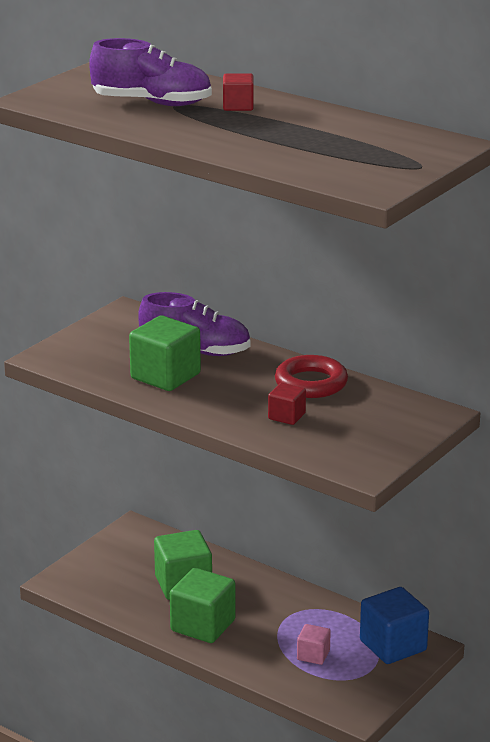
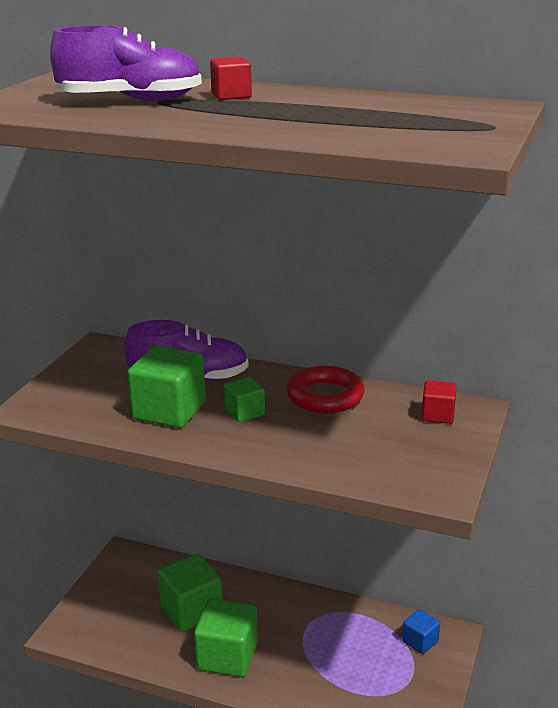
camera: 15 degrees left, 0 degrees up
red cube [268,383,306,425] -> red cube moved to [422,381,457,424]
pink cube [297,624,331,665] -> none
blue cube [360,587,429,664] -> blue cube [402,609,440,654], size x0.54
none -> green cube [224,377,265,422]

